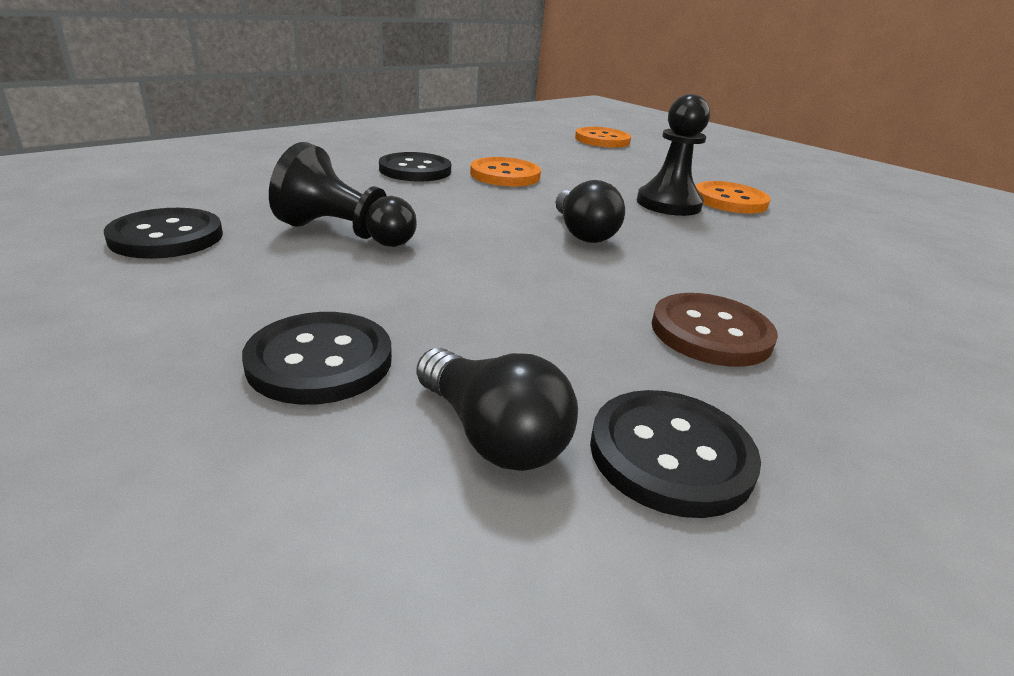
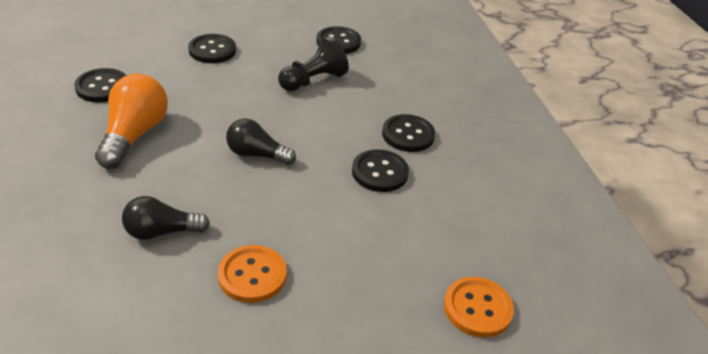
camera: 120 degrees right, 10 degrees up
black light bulb [416,348,578,471] -> black light bulb moved to [122,196,210,240]
orange button [470,157,541,186] -> black button [352,149,409,192]
black pawn [637,94,710,216] -> none
brown button [652,293,778,367] -> orange light bulb [95,74,168,169]

